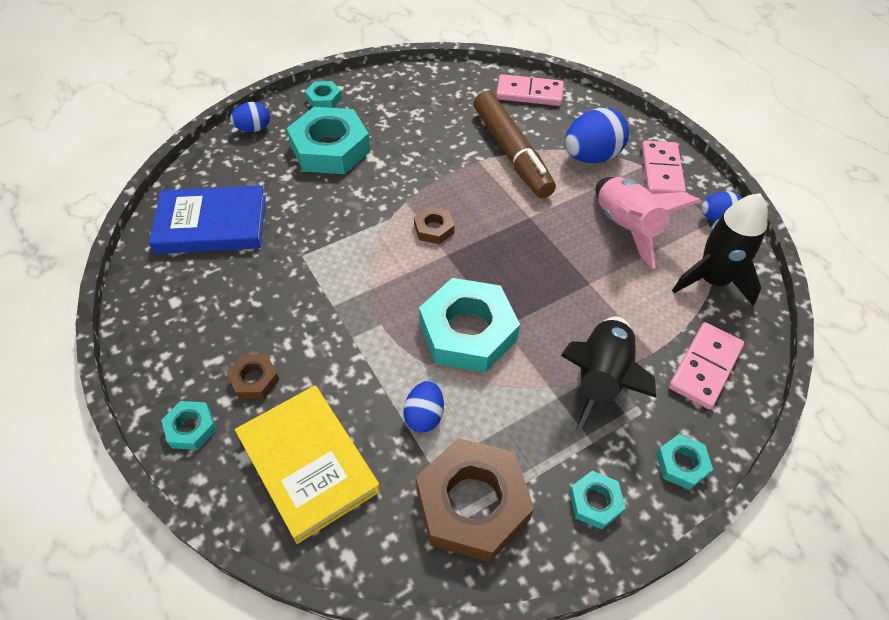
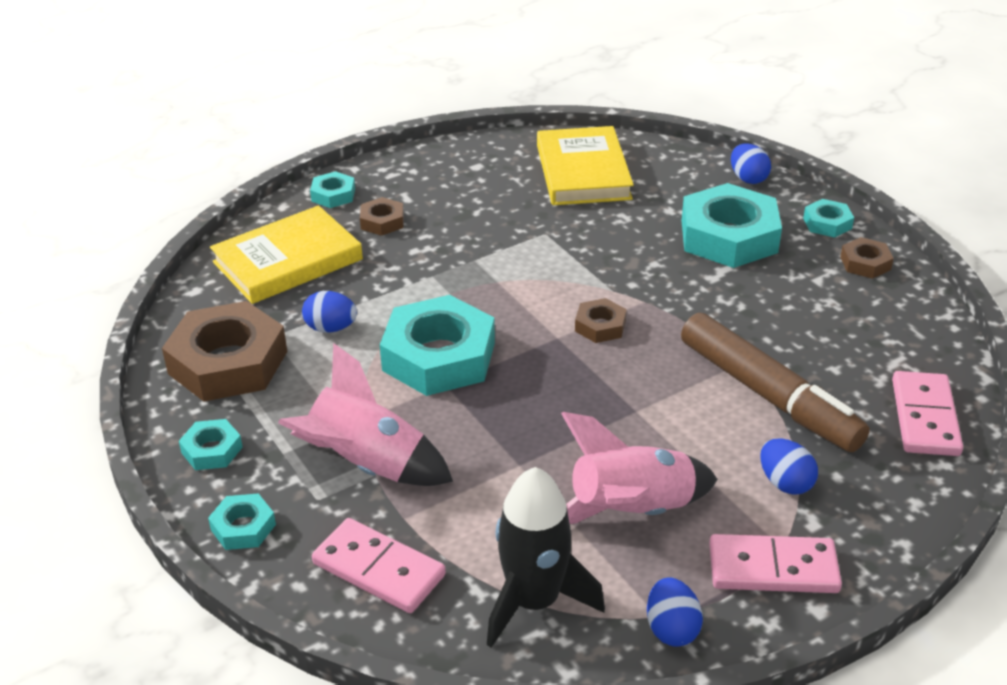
camera: 90 degrees right, 15 degrees down
blue book [149,186,266,254] -> yellow book [537,126,634,205]
brown marker [474,91,556,198] -> brown marker turned 105 degrees counterclockwise [681,313,870,452]
black rocket [561,317,656,434] -> pink rocket [278,343,453,486]
blue egg [565,108,629,163] -> blue egg [761,438,818,495], size x0.57
none -> brown nut [840,237,894,279]

